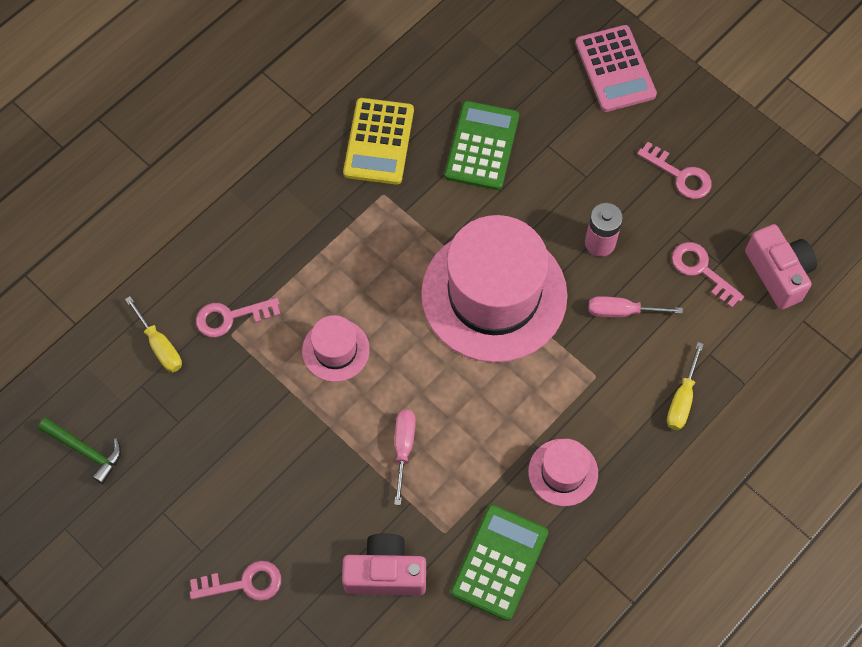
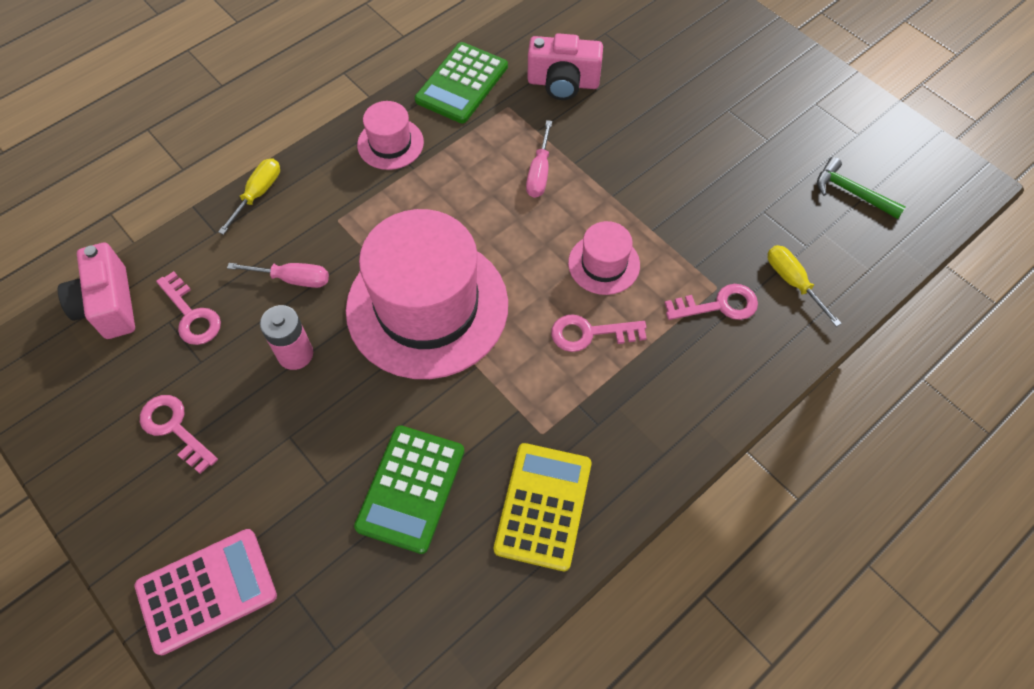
camera: 175 degrees left, 5 degrees down
pink key [190,561,281,601] -> pink key moved to [551,314,647,352]
pink calculator [575,25,657,112] -> pink calculator turned 75 degrees clockwise [135,529,277,655]

